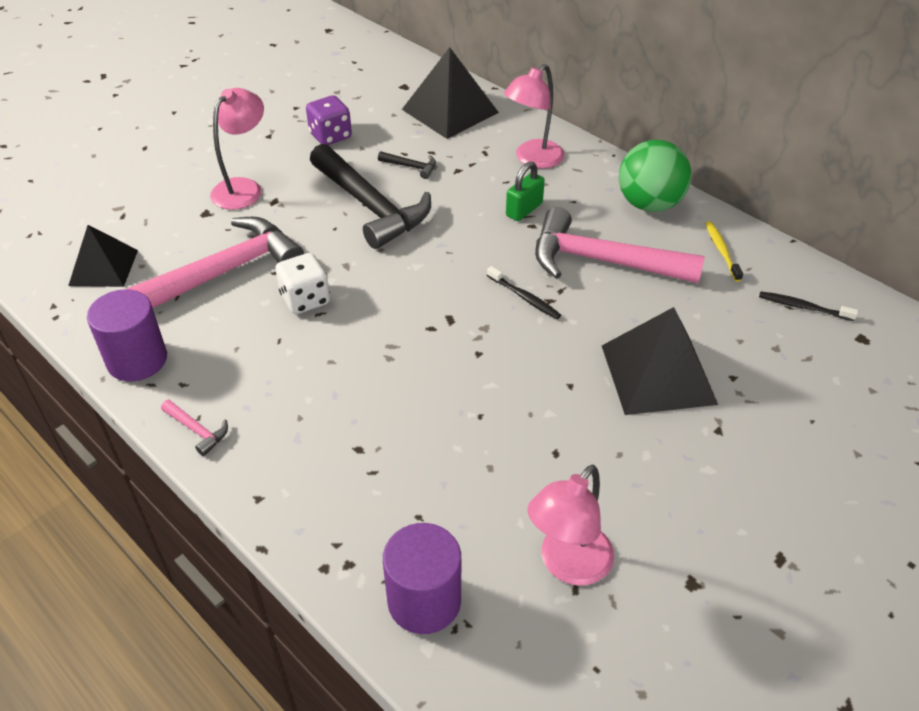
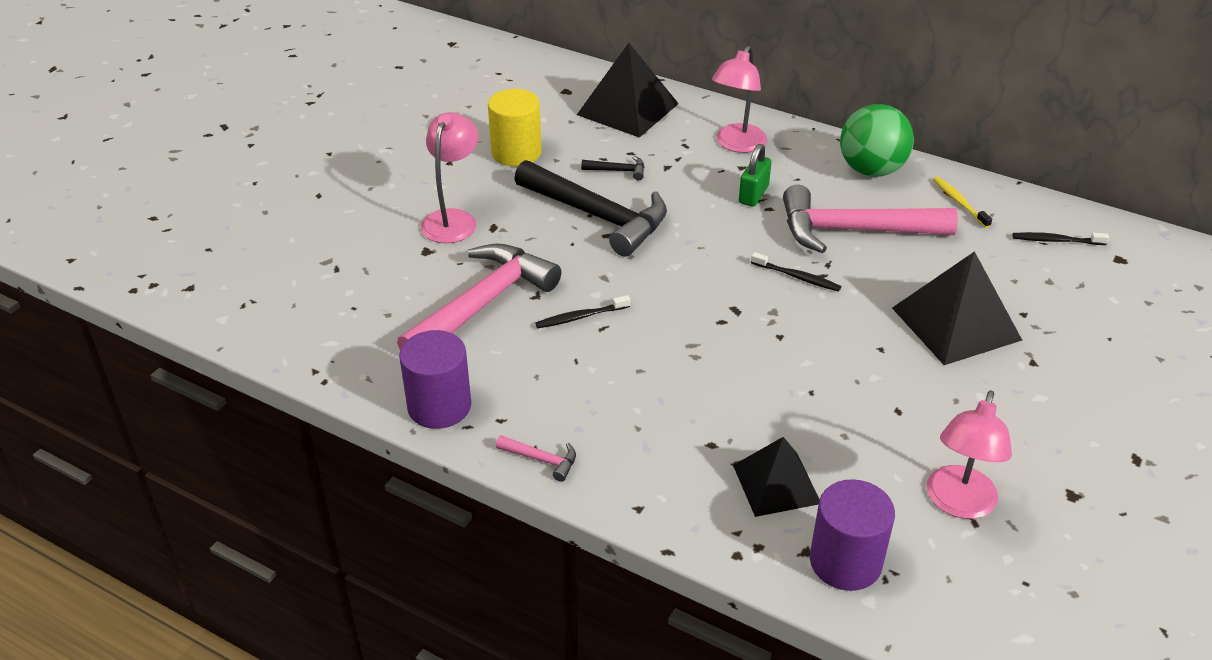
camera: 15 degrees left, 5 degrees down
black pyramid [68,225,138,287] -> black pyramid moved to [733,437,820,517]
white dice [275,253,330,314] -> black toothbrush [535,295,630,328]
purple dice [306,95,352,145] -> yellow cylinder [488,89,542,166]

